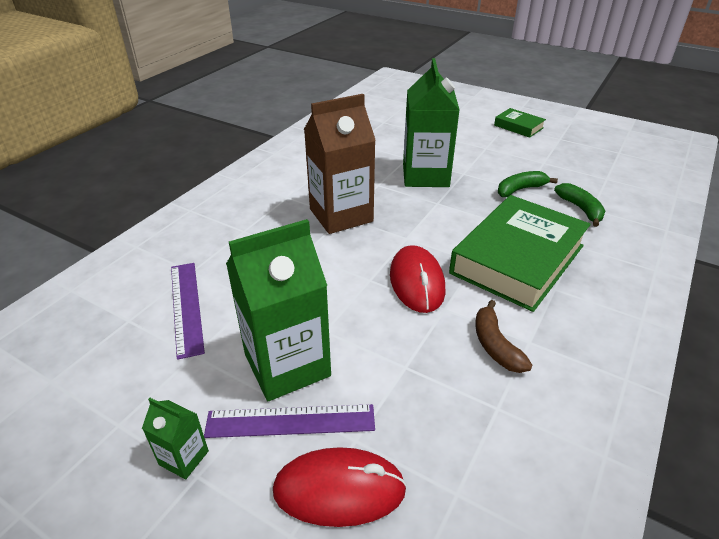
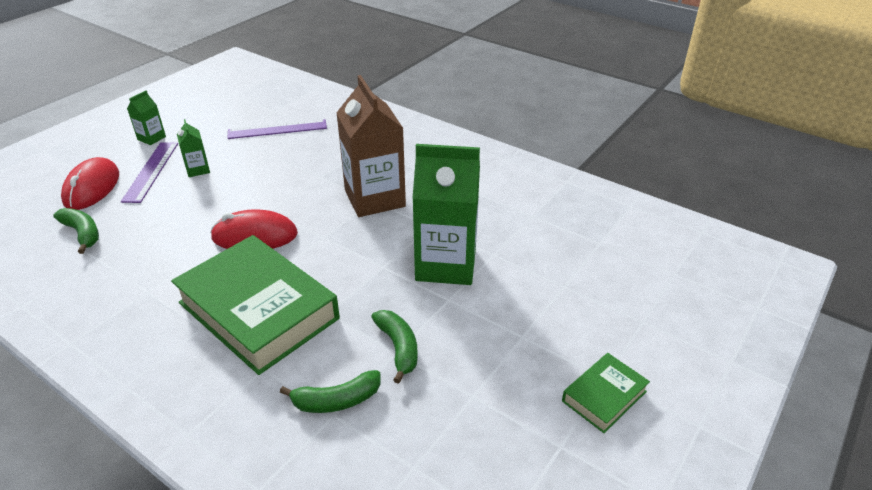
camera: 95 degrees right, 0 degrees up
green carton [226,219,331,401] -> green carton [177,119,210,177], size x0.45
brown banana [475,300,532,373] -> none
none -> green banana [53,208,99,254]

